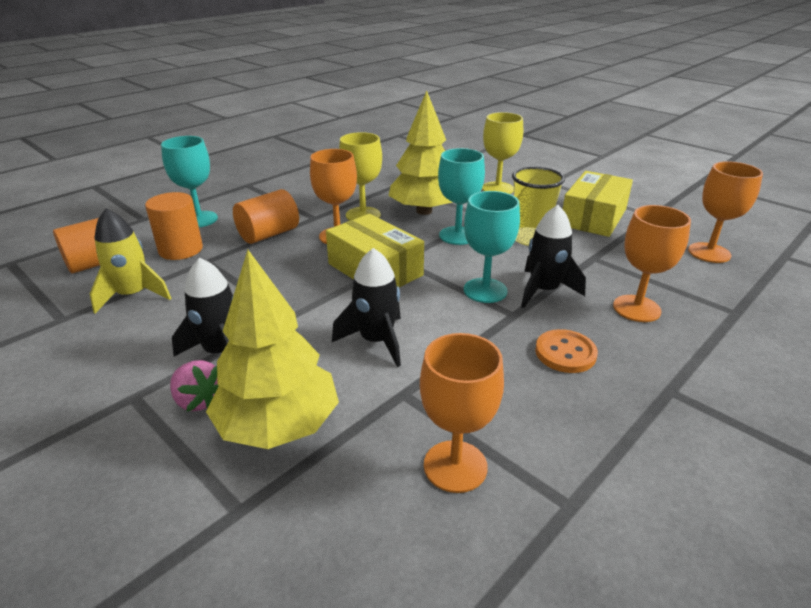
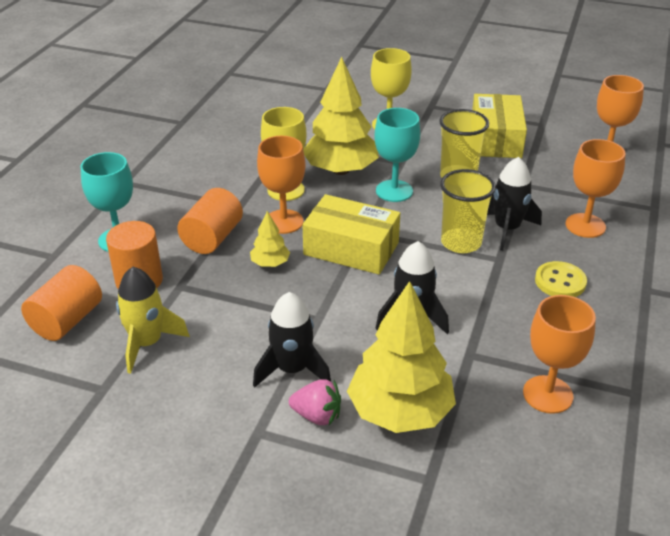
camera: 25 degrees left, 5 degrees up
turquoise goblet [464,191,520,303] -> yellow cup [440,169,496,253]
orange button [535,329,598,373] -> yellow button [535,261,587,297]
none -> yellow tree [250,211,290,267]

